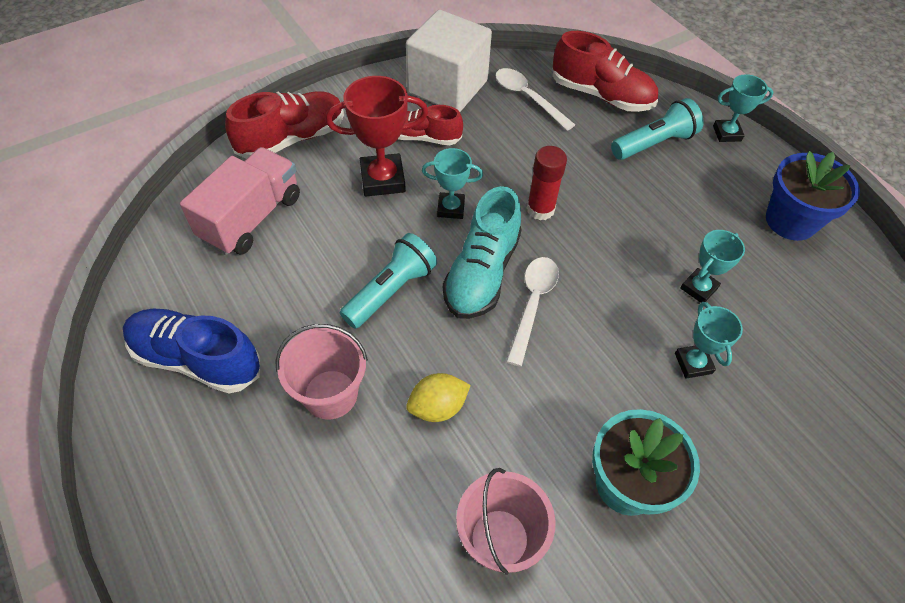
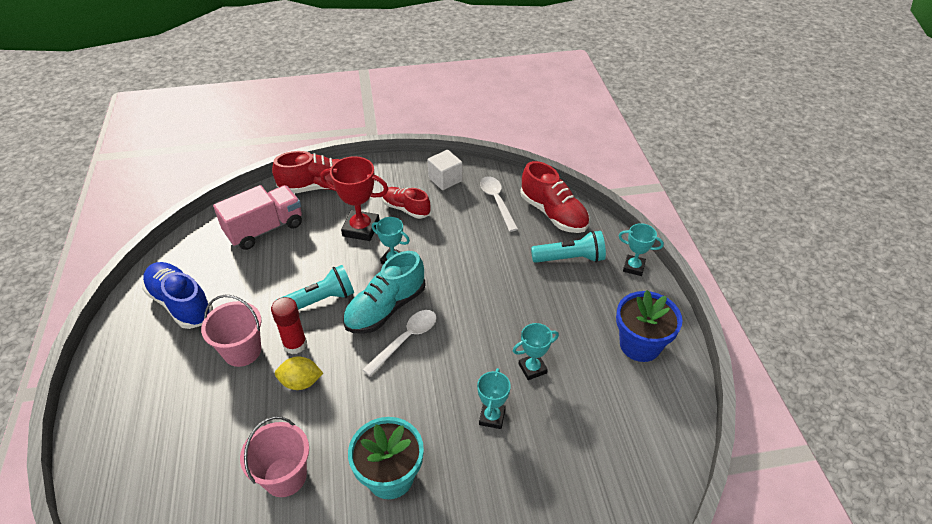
camera: 25 degrees right, 10 degrees down
white cube [406,10,492,112] -> white cube [428,150,462,190], size x0.56
red glue stick [527,146,567,220] -> red glue stick moved to [271,297,307,354]

